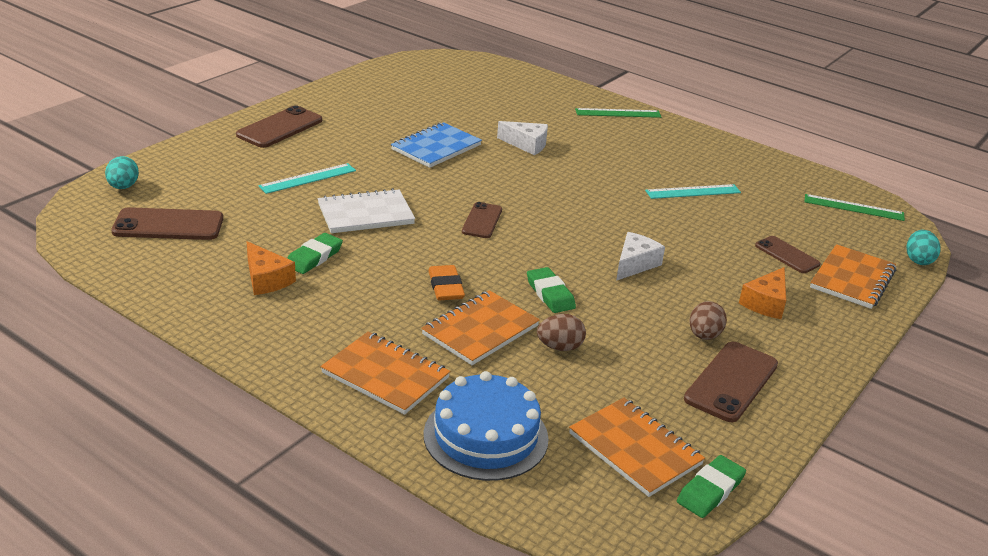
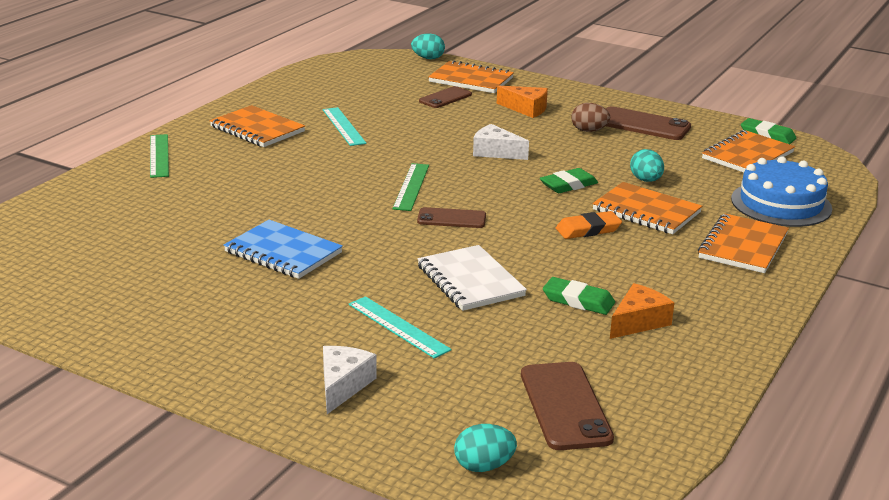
camera: 95 degrees left, 5 degrees down
brown phone [236,105,322,148] -> none
white cheese [497,121,548,155] -> white cheese moved to [323,346,377,414]
brown egg [537,314,586,351] -> turquoise egg [630,149,664,182]
green ruler [805,194,905,221] -> green ruler moved to [392,163,429,211]
none -> orange notebook [210,105,305,147]

